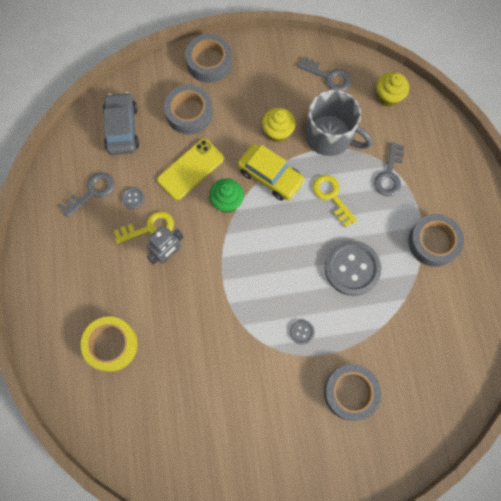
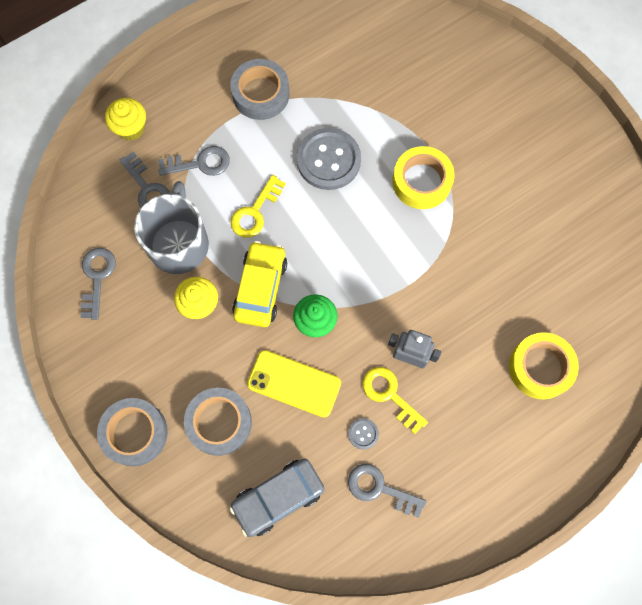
camera: 115 degrees left, 0 degrees up
grey button [290,320,315,345] -> yellow tape [392,146,455,209]
grey tape [324,364,381,421] -> none
yellow cupcake [376,72,409,107] -> yellow cupcake moved to [105,98,146,141]
none -> grey key [119,152,170,207]

